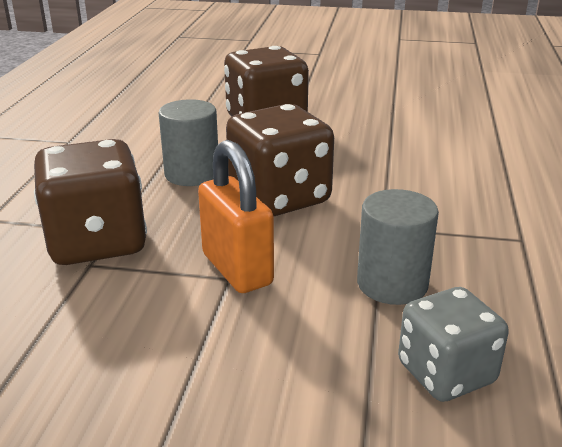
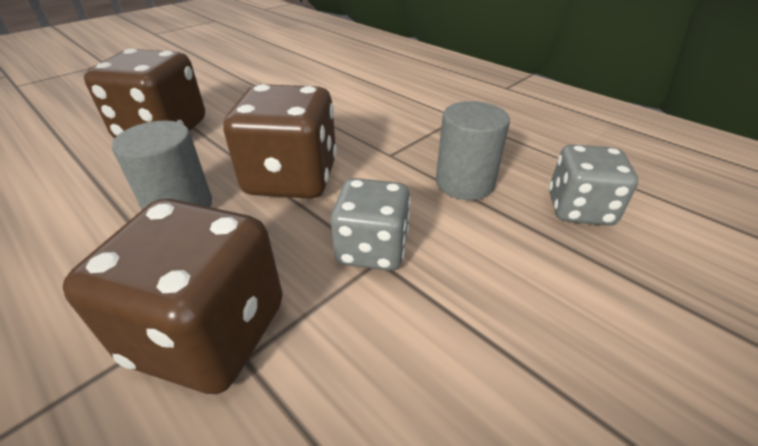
camera: 55 degrees left, 10 degrees up
orange padlock [198,140,274,293] -> grey dice [331,178,411,271]

